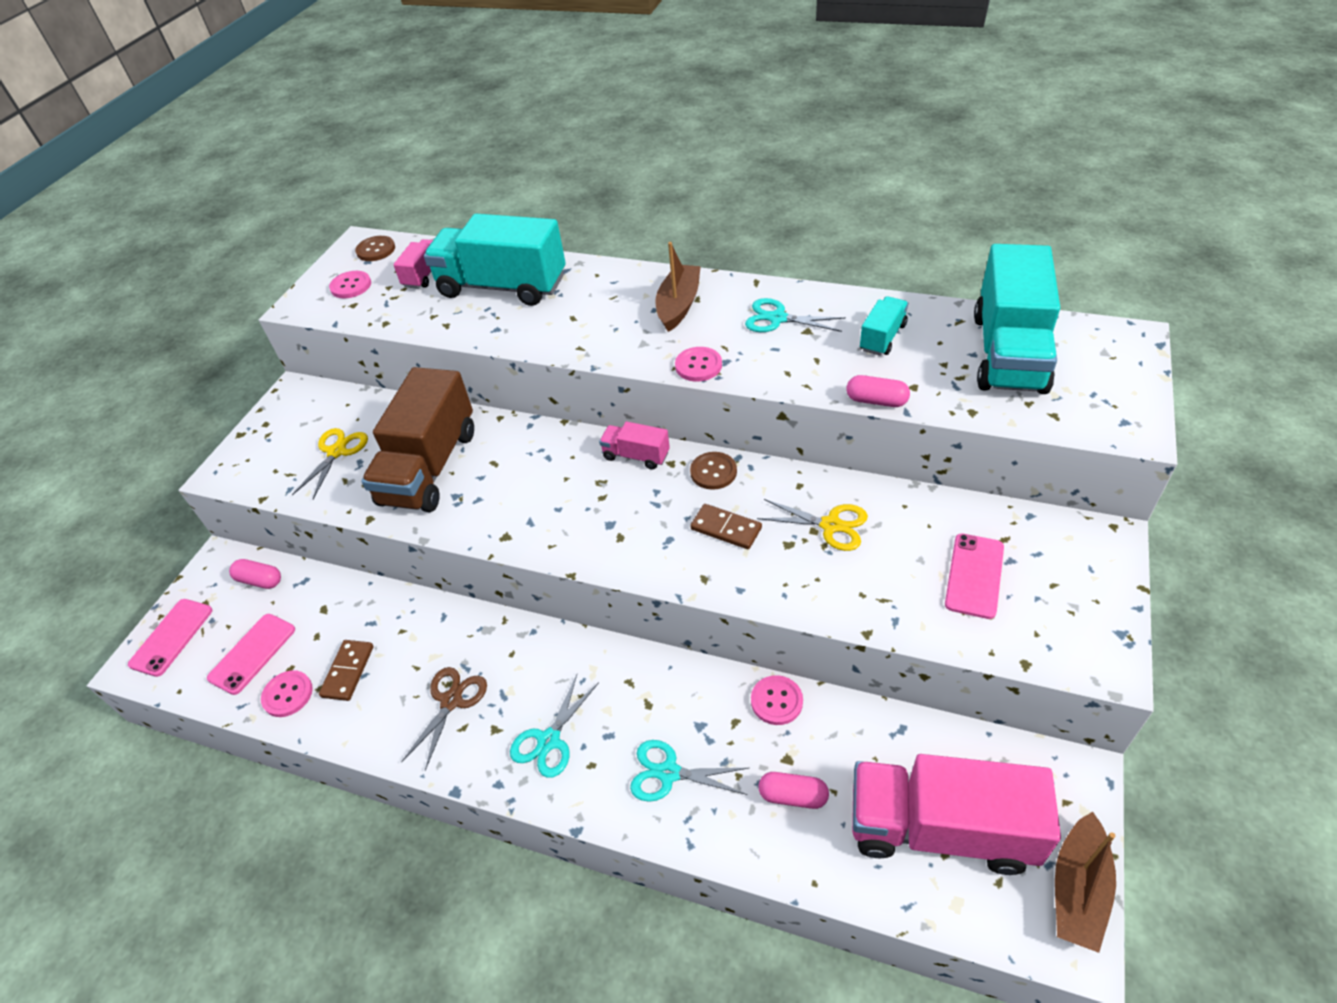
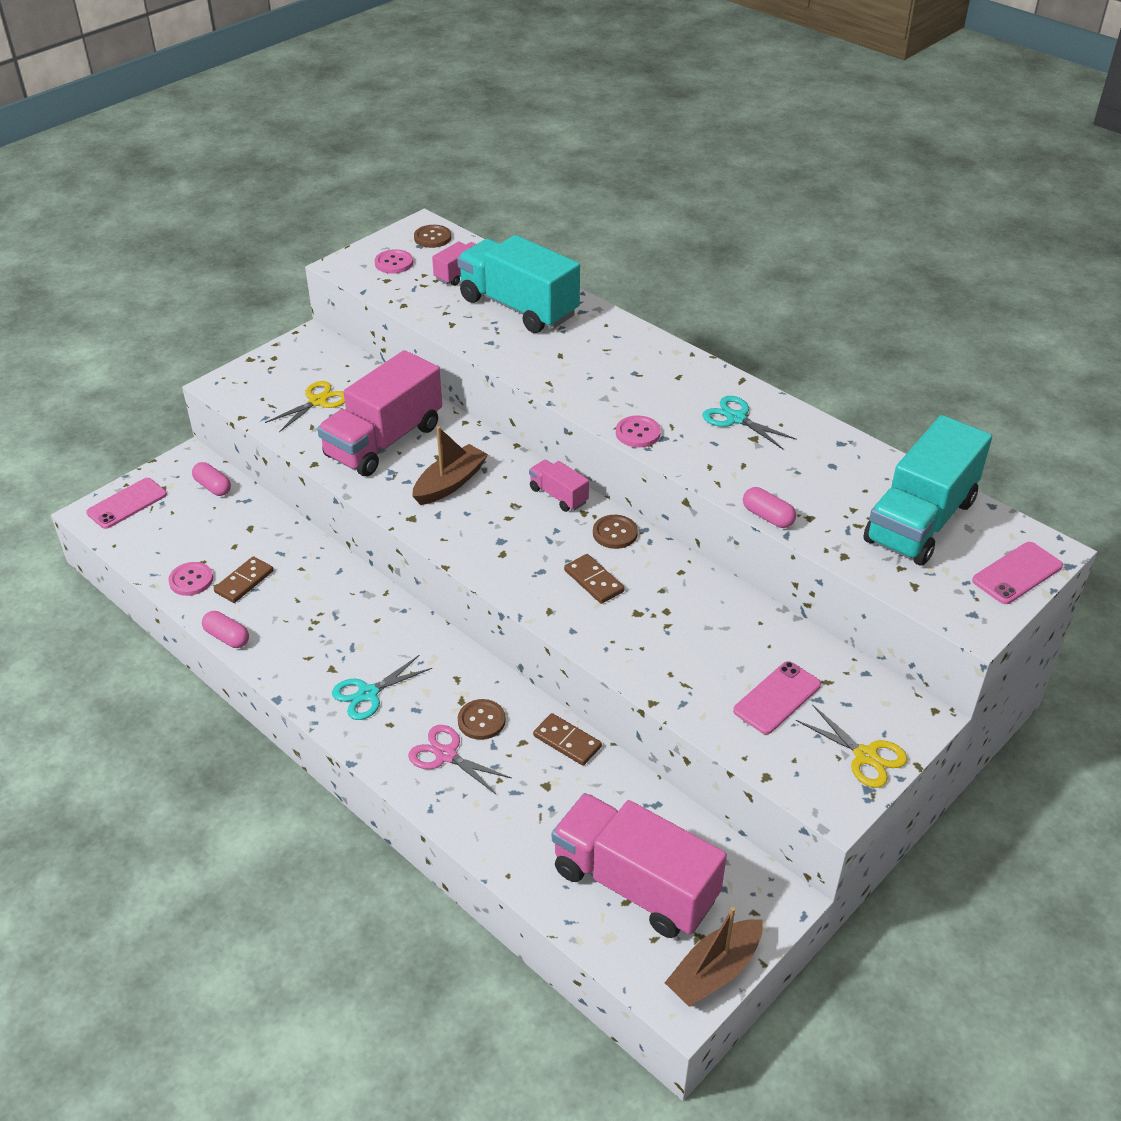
camera: 20 degrees right, 5 degrees down
pink phone [207,614,295,695] -> pink phone moved to [972,542,1063,604]
brown truck [362,367,474,512] -> pink truck [317,350,442,476]
brown scissors [401,667,487,771] -> none
turquoise scissors [630,740,749,802] -> pink scissors [408,725,511,795]
brown boat [656,242,701,332] -> brown boat moved to [412,426,488,505]
pink button [751,675,803,725] -> brown domino [533,713,602,766]
yellow scissors [757,499,868,551] -> yellow scissors moved to [796,704,908,788]
pink capsule [759,772,829,809] -> pink capsule moved to [202,611,249,648]
turquoise truck [860,296,908,356] -> none
none -> brown button [458,699,506,740]

